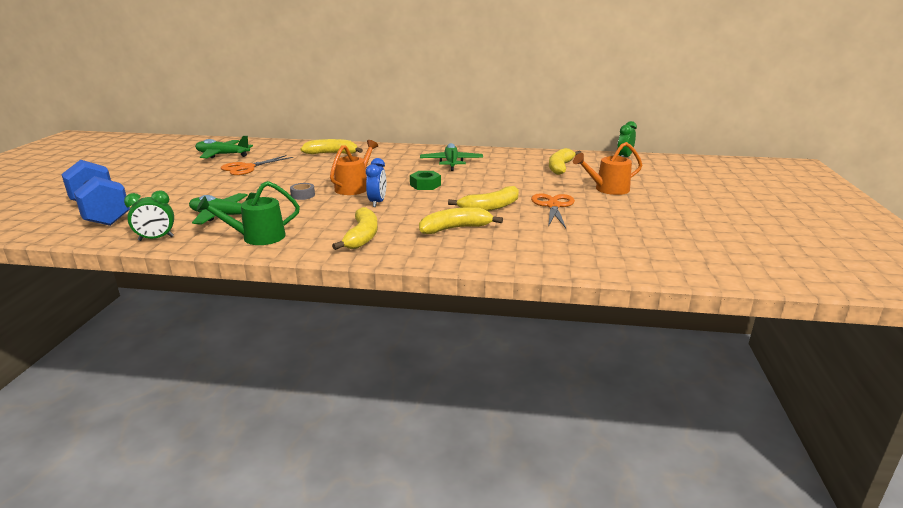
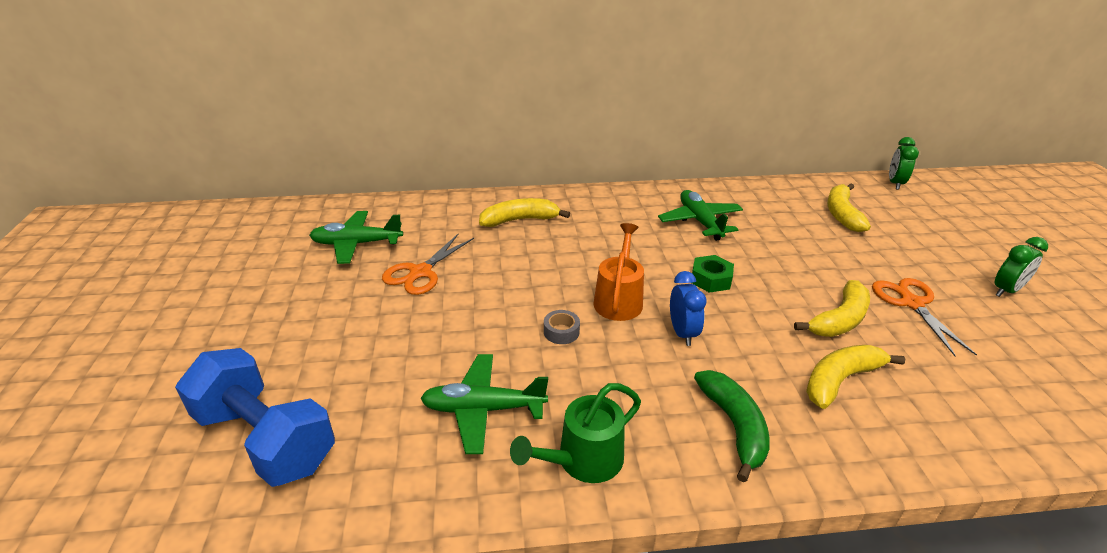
camera: 15 degrees left, 10 degrees up
green clock [124,191,174,241] -> green clock moved to [995,237,1048,297]
yellow banana [332,207,378,250] -> green banana [694,370,770,482]
orange watering can [573,142,642,195] -> none

